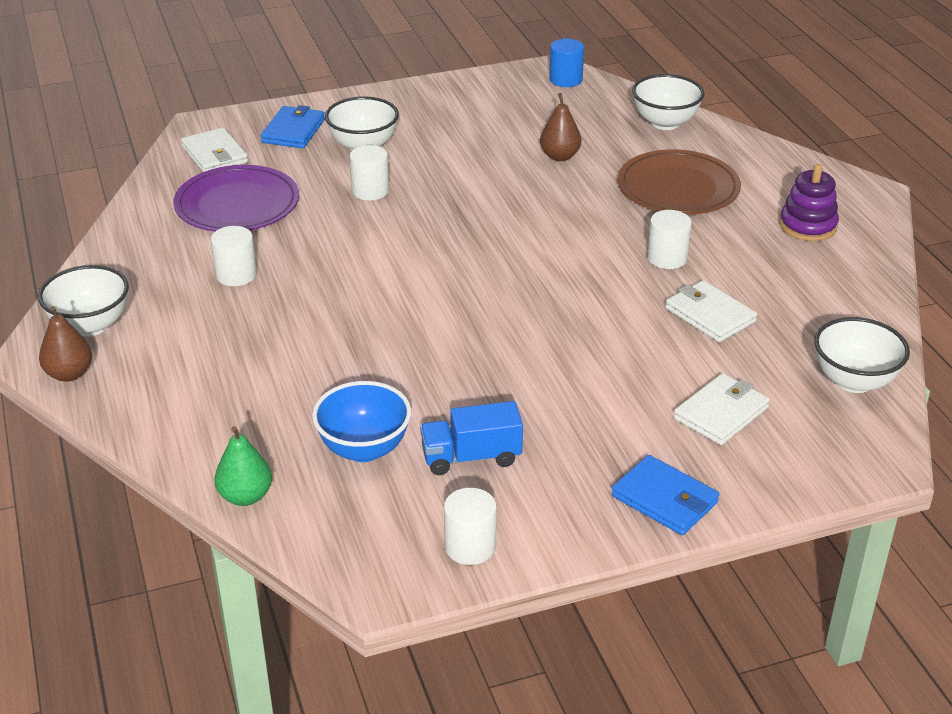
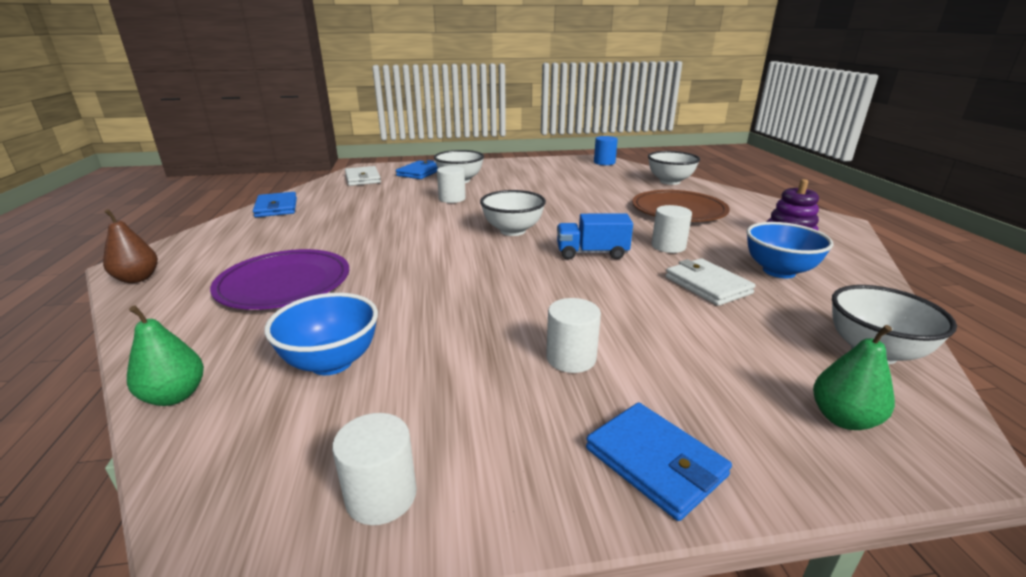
camera: 10 degrees right, 10 degrees down
white bowl [38,265,129,337] -> white bowl moved to [480,190,546,236]
purple plate [173,165,299,232] -> purple plate moved to [210,249,349,310]
white cylinder [211,226,257,286] -> white cylinder moved to [546,298,601,373]
blue truck [420,401,523,475] -> blue truck moved to [557,214,633,260]
brown pear [540,93,581,161] -> none
white wallet [674,373,770,445] -> none
none -> blue wallet [253,192,297,217]
none -> blue bowl [746,222,833,278]
none -> green pear [813,325,895,430]

